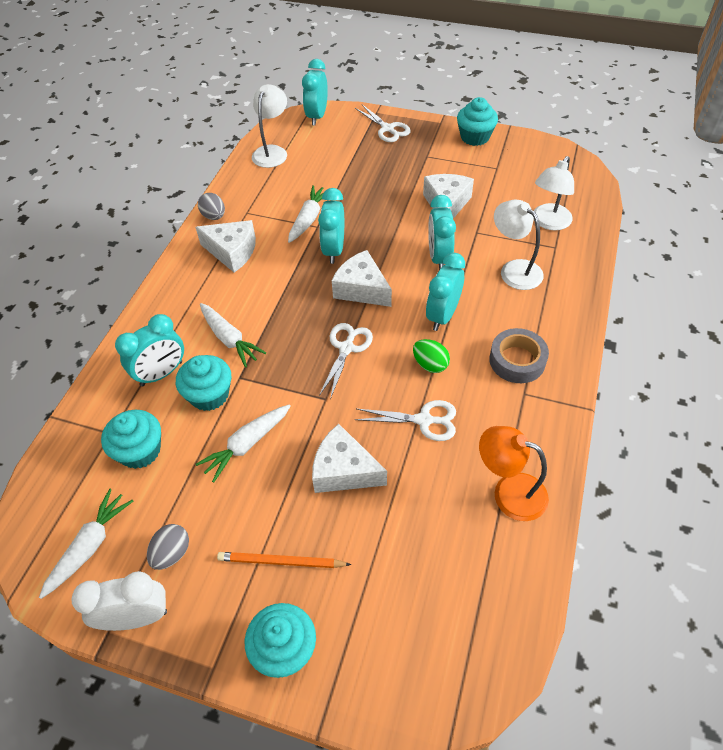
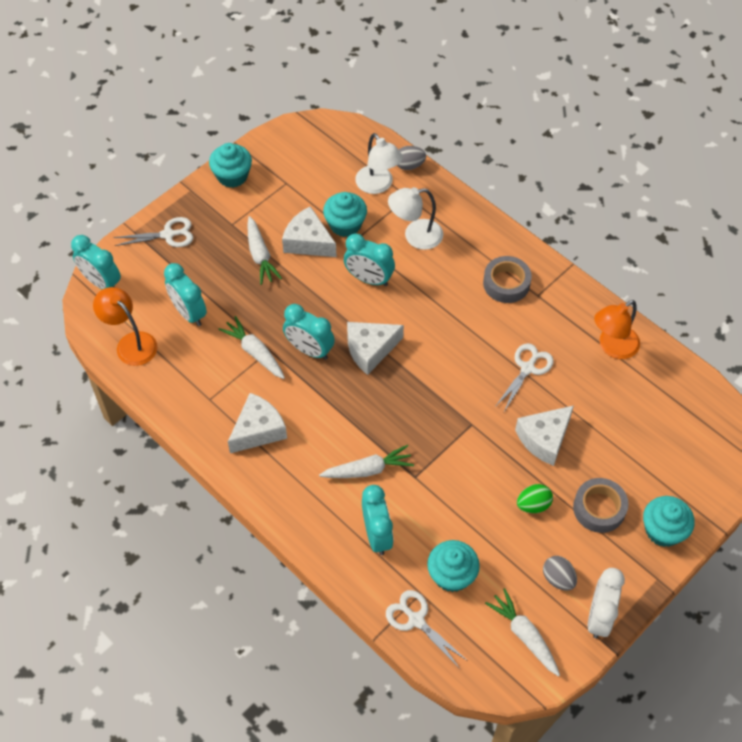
camera: 65 degrees left, 5 degrees up
turquoise cupcake [176,355,231,411] -> turquoise cupcake moved to [323,192,367,237]
white carrot [196,404,291,483] -> white carrot moved to [248,216,282,285]
grey egg [198,193,225,220] -> grey egg moved to [397,146,426,170]
orange pencil [217,552,351,568] -> grey tape [573,478,629,533]
white lamp [252,84,287,168] -> orange lamp [93,287,158,366]
white scissors [319,323,373,400] -> white scissors moved to [386,590,468,667]
green egg [413,339,450,373] -> green egg moved to [517,484,553,513]
turquoise clock [426,253,465,331] -> turquoise clock moved to [164,263,207,326]

